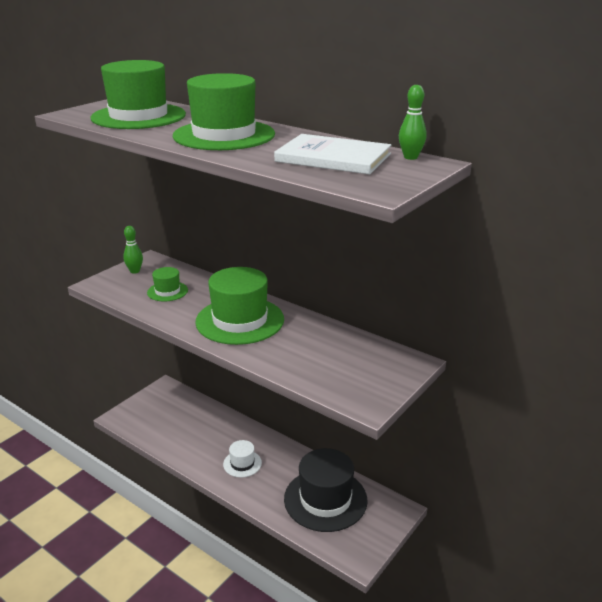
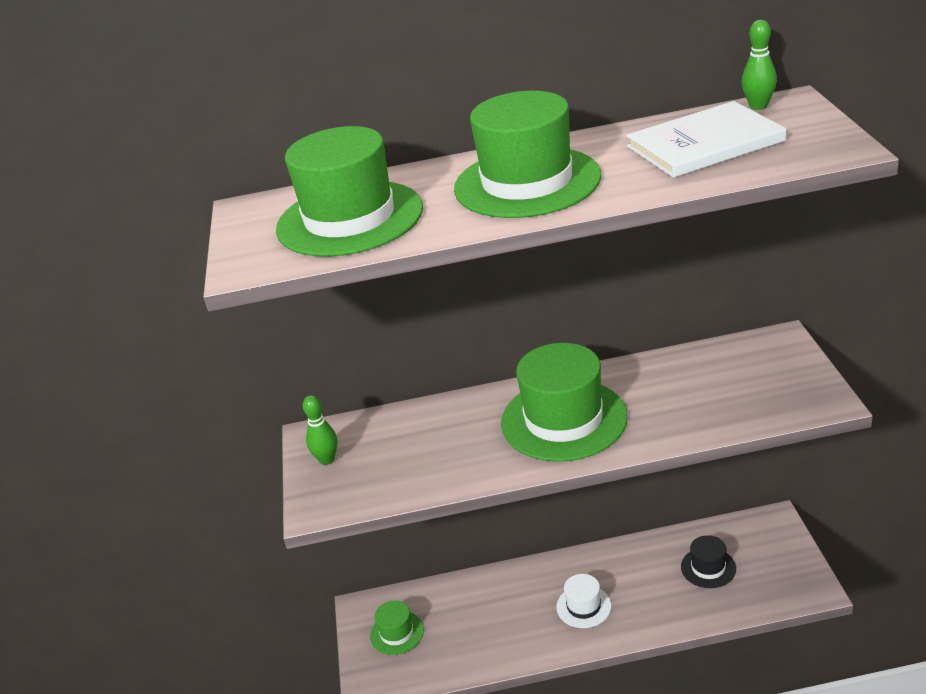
camera: 40 degrees left, 5 degrees up
green hat [147,267,188,301] -> green hat moved to [370,600,424,655]
black hat [284,448,368,532] -> black hat [681,535,736,588], size x0.49

